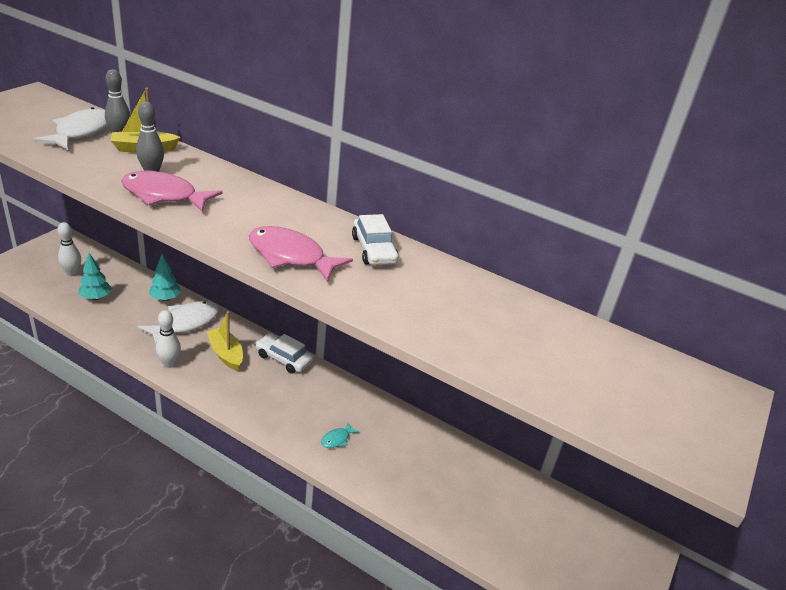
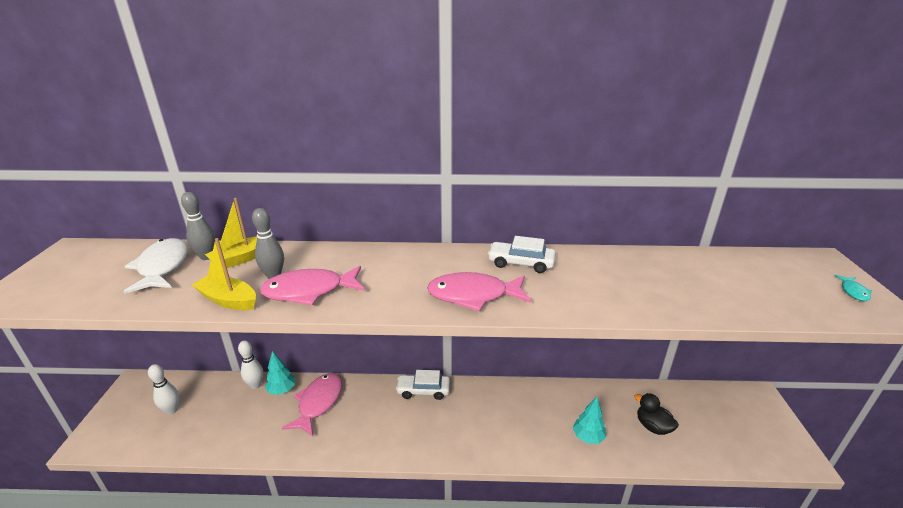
camera: 25 degrees left, 5 degrees down
turquoise tree [79,253,112,300] -> turquoise tree moved to [573,397,606,444]
white fish [137,301,219,345] -> pink fish [282,373,342,436]
white bowling pin [156,310,181,368] -> white bowling pin moved to [238,340,263,389]
yellow boat [207,311,243,371] -> yellow boat moved to [192,238,256,310]
turquoise fish [321,423,359,448] -> turquoise fish moved to [834,275,872,301]
white car [352,214,398,265] -> white car turned 150 degrees clockwise [488,236,556,273]
none -> black duck [634,393,679,435]

